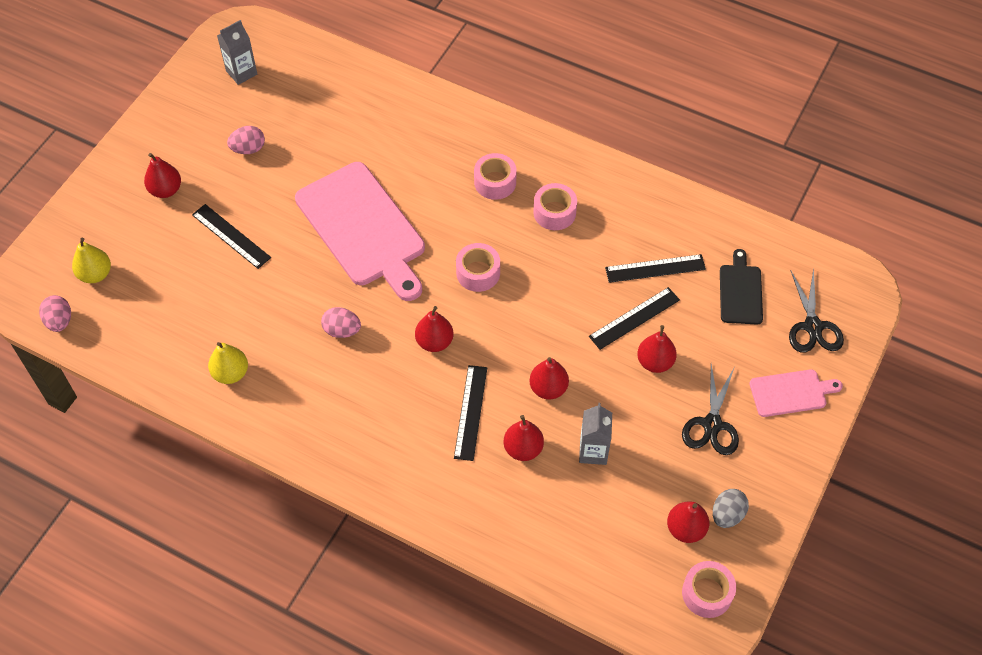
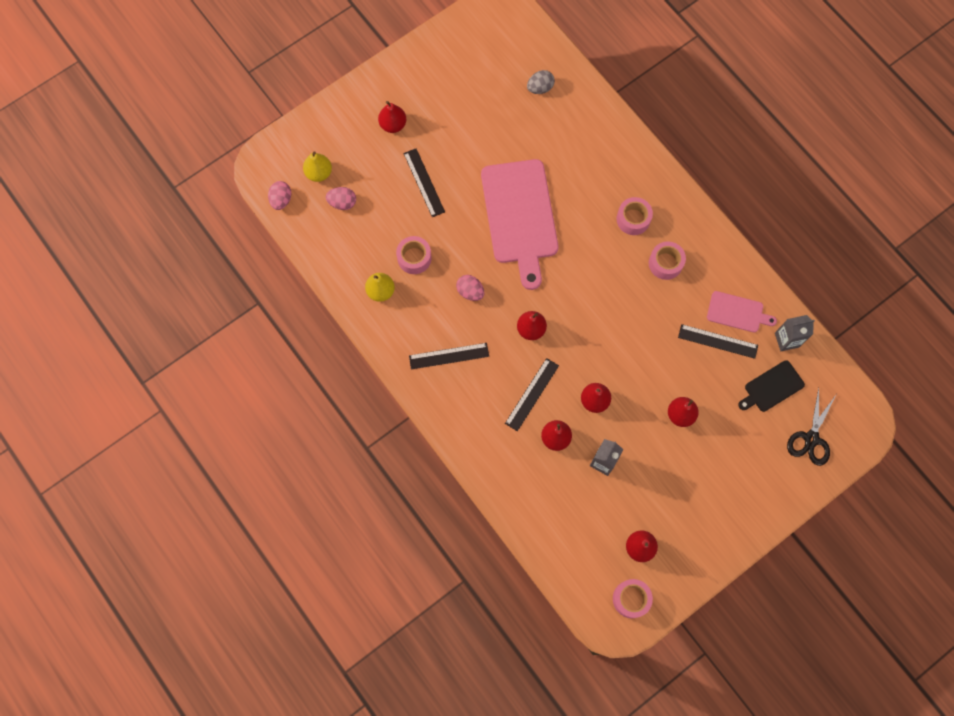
camera: 25 degrees right, 15 degrees up
grey carton [217,20,257,85] -> grey carton moved to [775,315,815,351]
pink egg [227,126,265,154] -> pink egg moved to [326,187,356,210]
pink tape [456,243,500,292] -> pink tape moved to [396,236,432,274]
black ruler [589,287,680,350] -> black ruler moved to [409,343,489,370]
black scissors [682,364,739,455] -> none
grey egg [713,489,749,528] -> grey egg moved to [527,70,555,94]
black cutting board [720,249,763,325] -> black cutting board turned 150 degrees counterclockwise [738,360,805,412]
pink cutting board [749,369,843,417] -> pink cutting board moved to [707,291,777,333]

